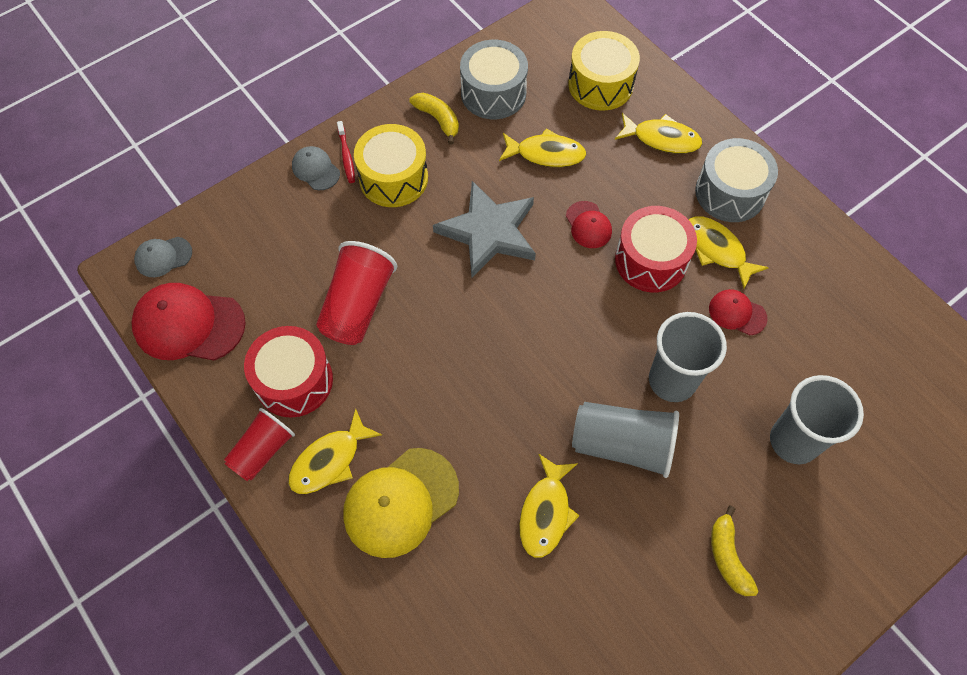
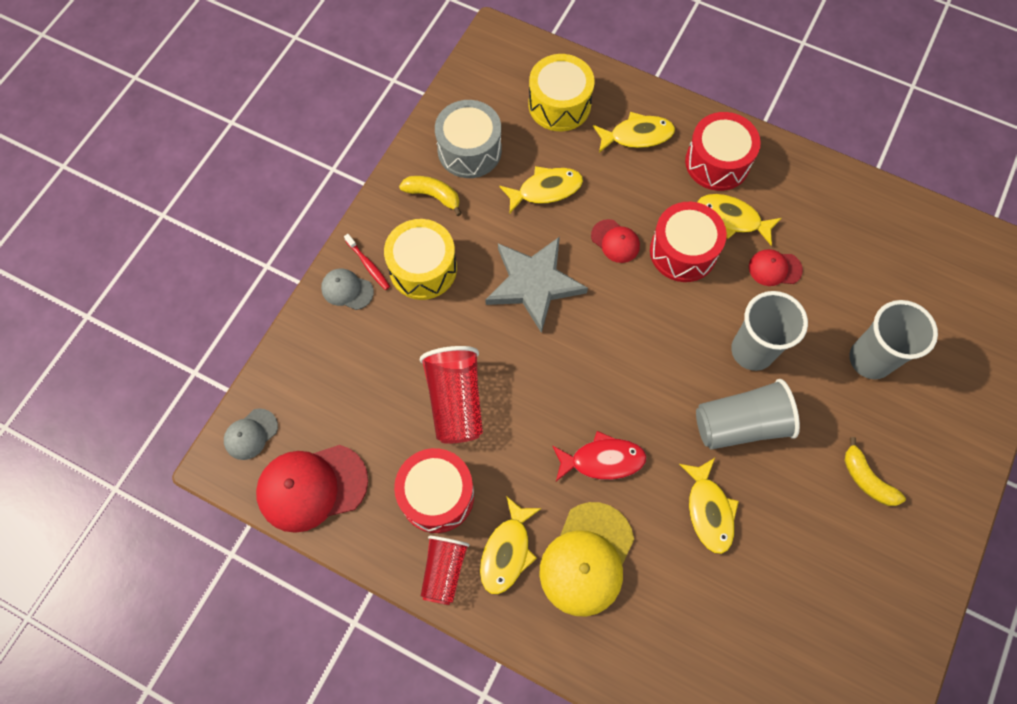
camera: 25 degrees left, 5 degrees up
grey drum [695,138,778,222] -> red drum [685,112,761,191]
none -> red fish [552,431,647,481]

